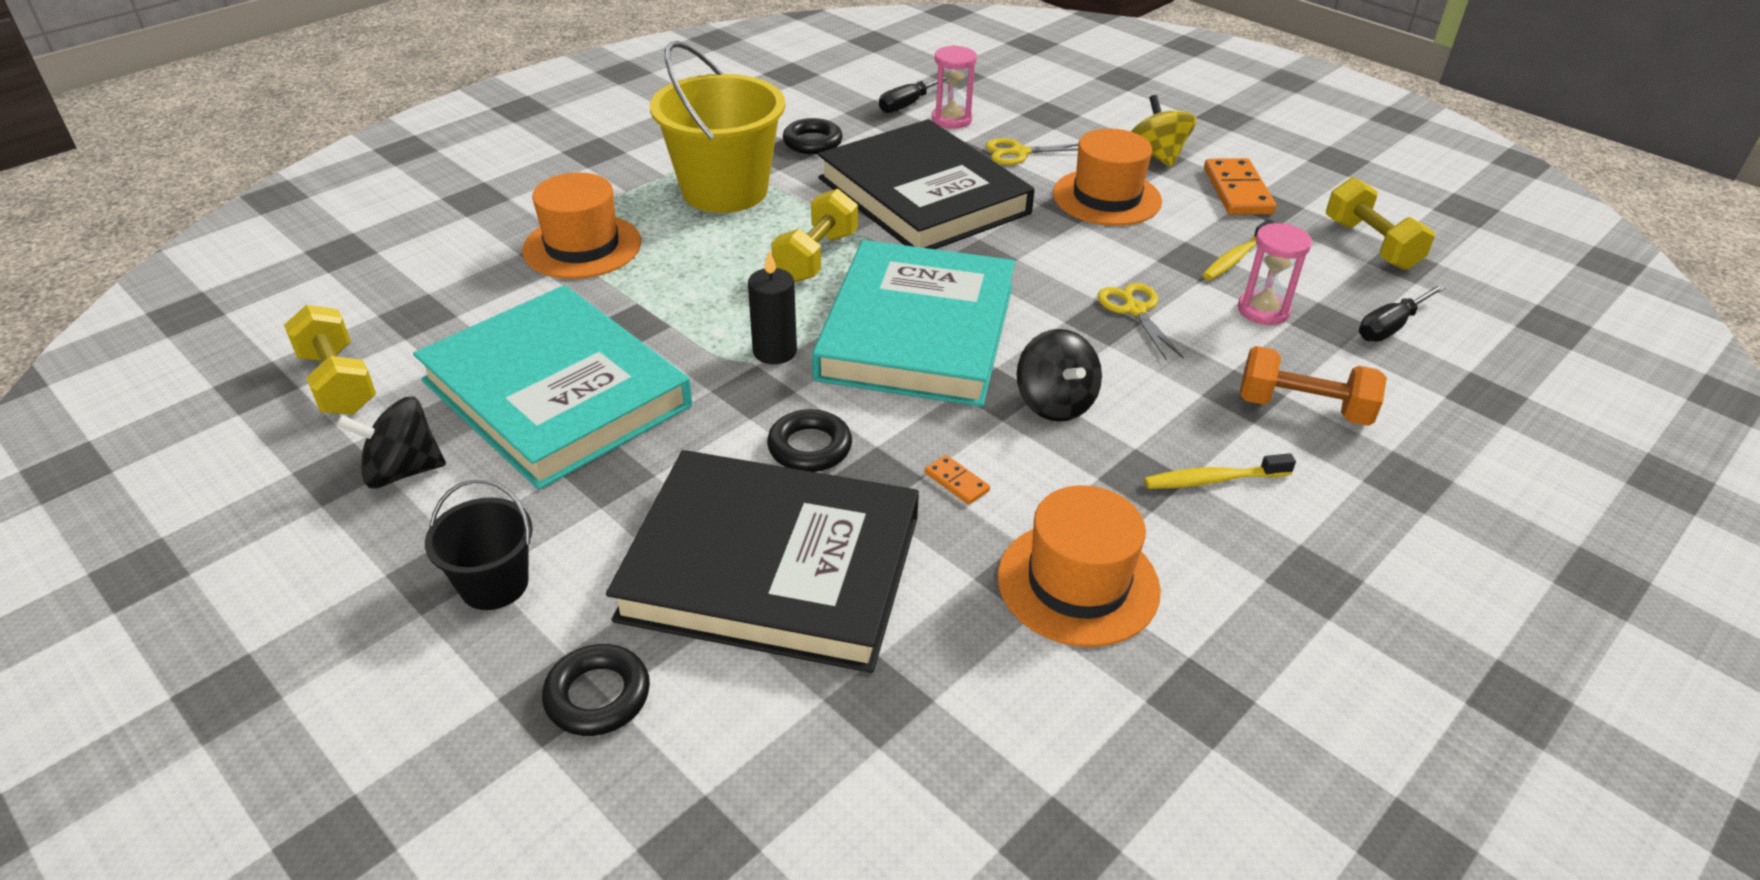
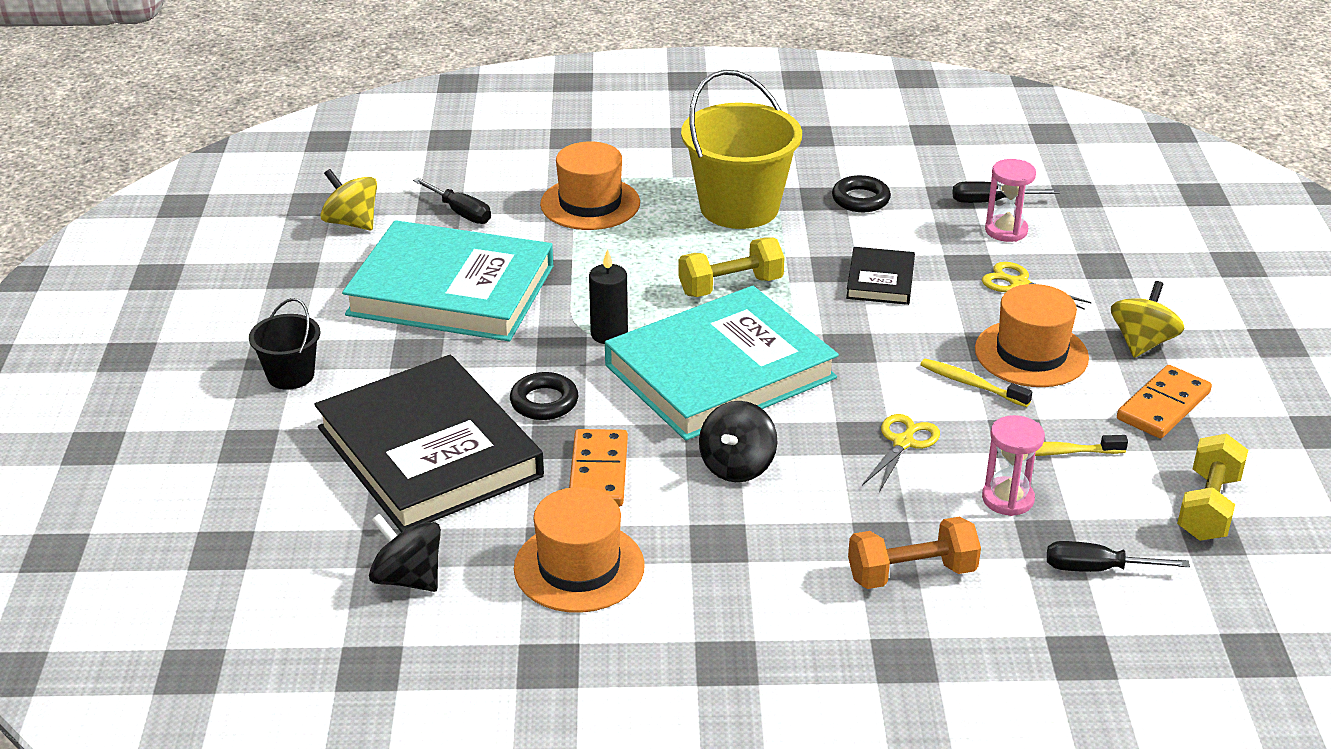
camera: 45 degrees right, 5 degrees down
yellow dumbbell [284,305,376,415] -> yellow spinning top [320,169,377,230]
black spinning top [337,397,446,488] -> black spinning top moved to [369,514,441,592]
turquoise book [413,285,692,490] -> turquoise book turned 75 degrees counterclockwise [342,220,553,341]
black ring [542,644,650,736] -> none
black book [818,119,1035,249] -> black book [846,247,915,305], size x0.45
orange domino [925,455,990,505] -> orange domino [569,429,628,507], size x2.07
yellow toothbrush [1144,453,1296,489] -> yellow toothbrush moved to [920,359,1032,407]
orange dumbbell [1240,346,1387,426] -> orange dumbbell turned 75 degrees counterclockwise [848,517,981,589]
none -> black screwdriver [413,178,491,224]

